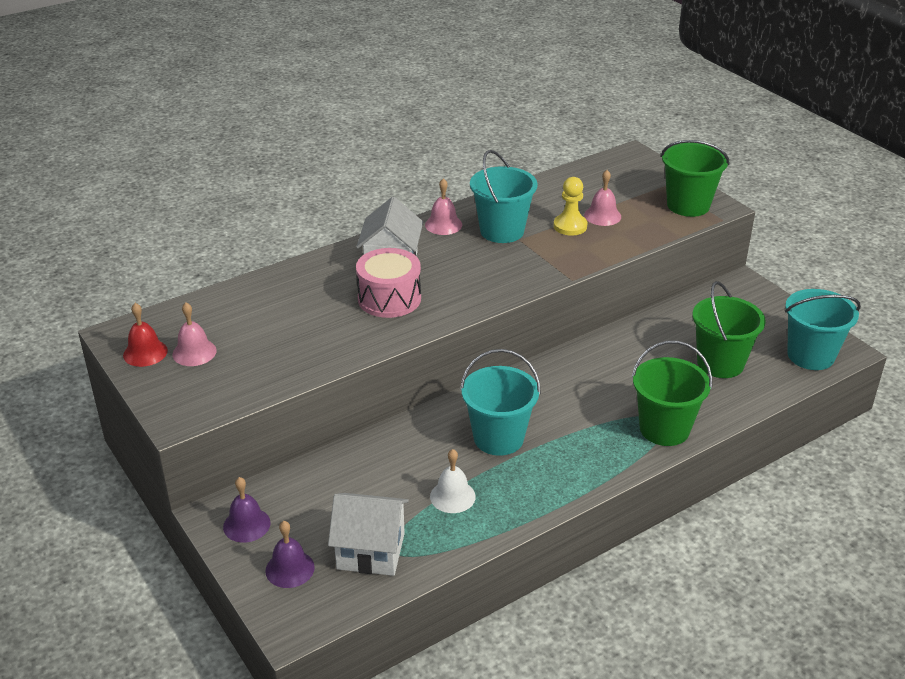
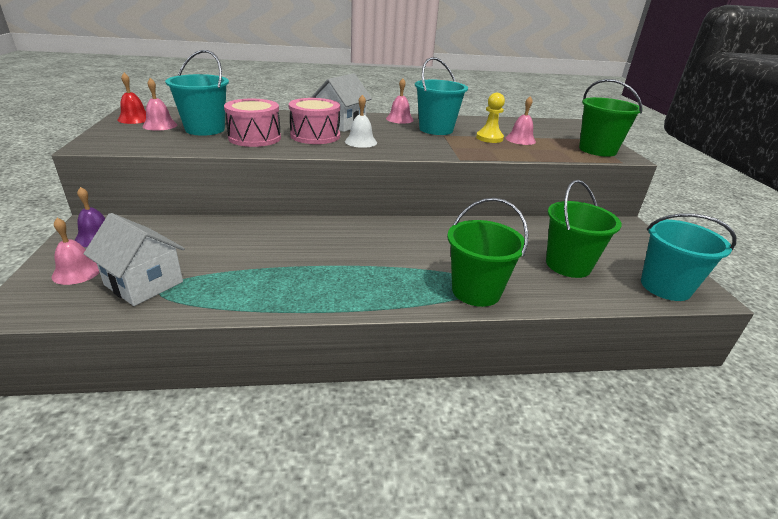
camera: 25 degrees right, 5 degrees down
purple bell [265,521,315,588] -> pink bell [51,218,100,285]
white bell [430,449,476,513] -> white bell moved to [345,95,377,148]
turquoise bucket [460,349,541,456] -> turquoise bucket moved to [165,50,229,136]
none -> pink drum [224,99,281,147]

